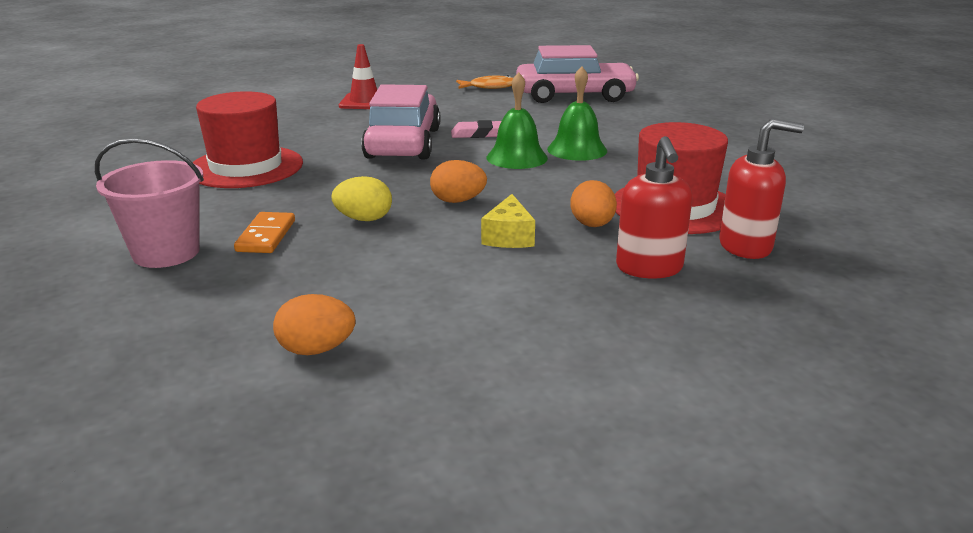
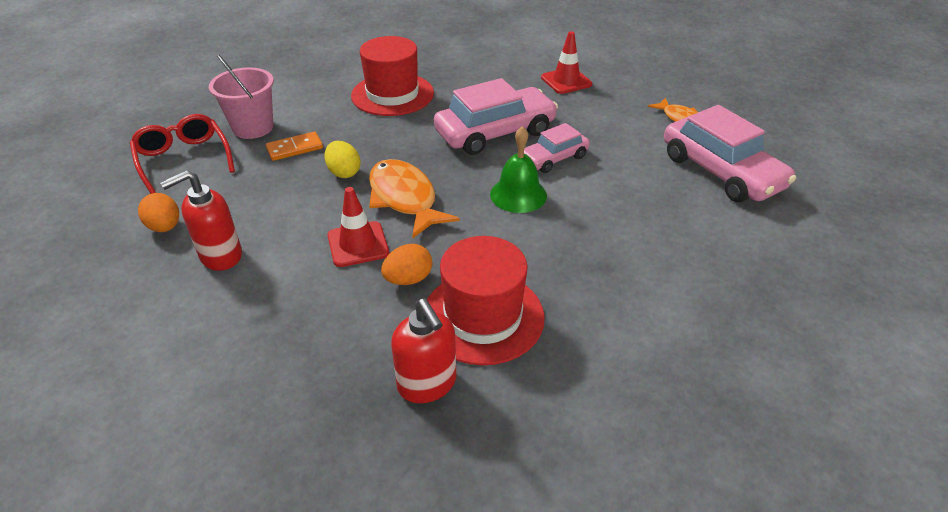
camera: 60 degrees right, 15 degrees up
orange egg [430,160,487,203] -> orange fish [369,159,460,239]
pink eraser [451,120,501,138] -> pink car [524,123,590,173]
yellow cheese [481,194,535,248] -> red traffic cone [327,187,389,267]
green bell [547,66,607,161] -> none
red soap dispenser [616,136,693,278] -> red soap dispenser moved to [160,170,242,271]
none -> red glasses [130,114,235,194]

